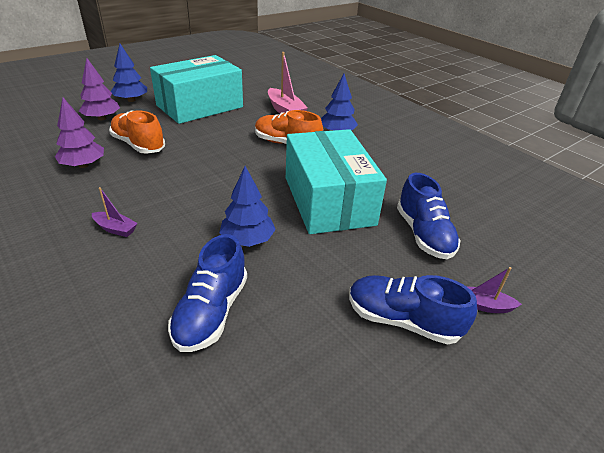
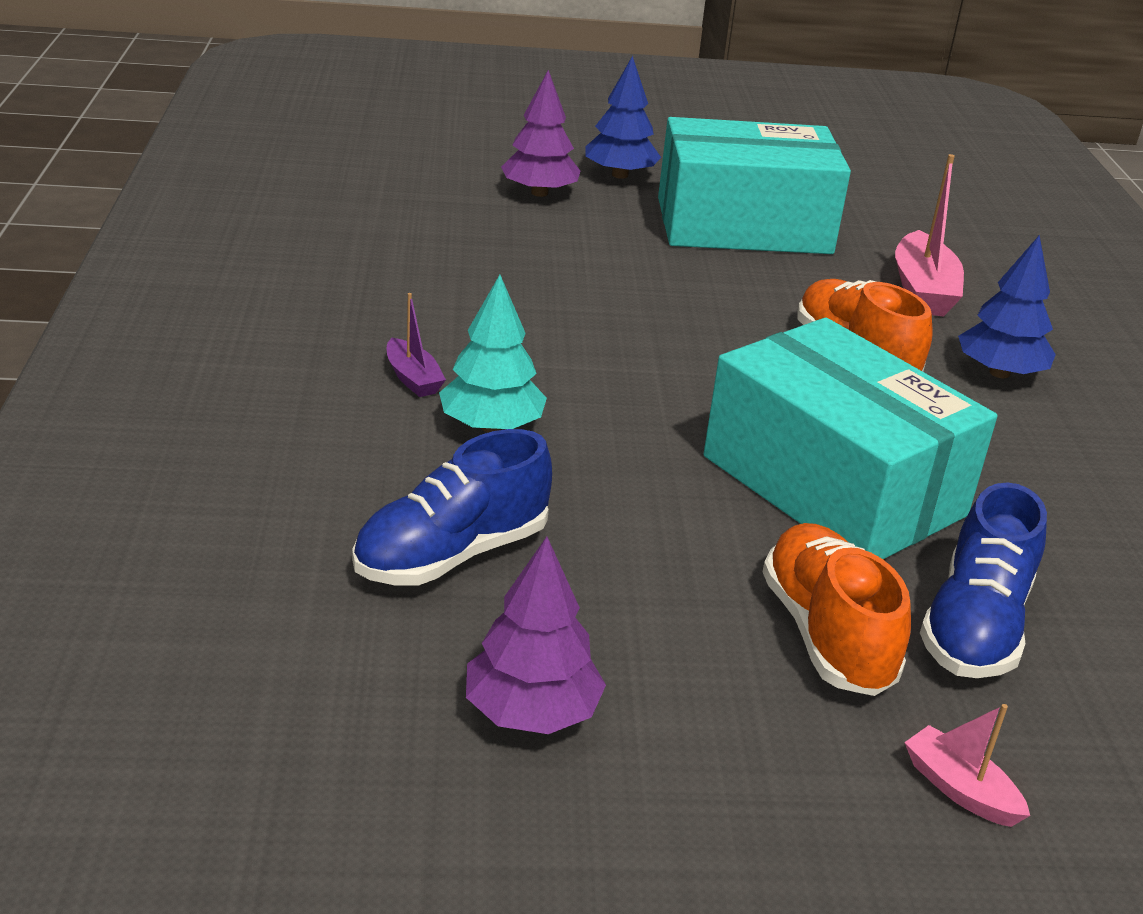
camera: 35 degrees right, 5 degrees down
purple tree [55,98,104,168] -> purple tree moved to [466,537,606,734]
orange shoe [109,111,165,154] -> orange shoe moved to [763,523,911,696]
blue tree [219,166,276,247] -> none
turquoise box [286,129,387,234] -> turquoise box turned 60 degrees counterclockwise [704,317,997,559]
blue shoe [349,275,477,345] -> none
purple boat [466,267,522,313] -> pink boat [904,704,1030,827]
none -> turquoise tree [439,275,547,433]

